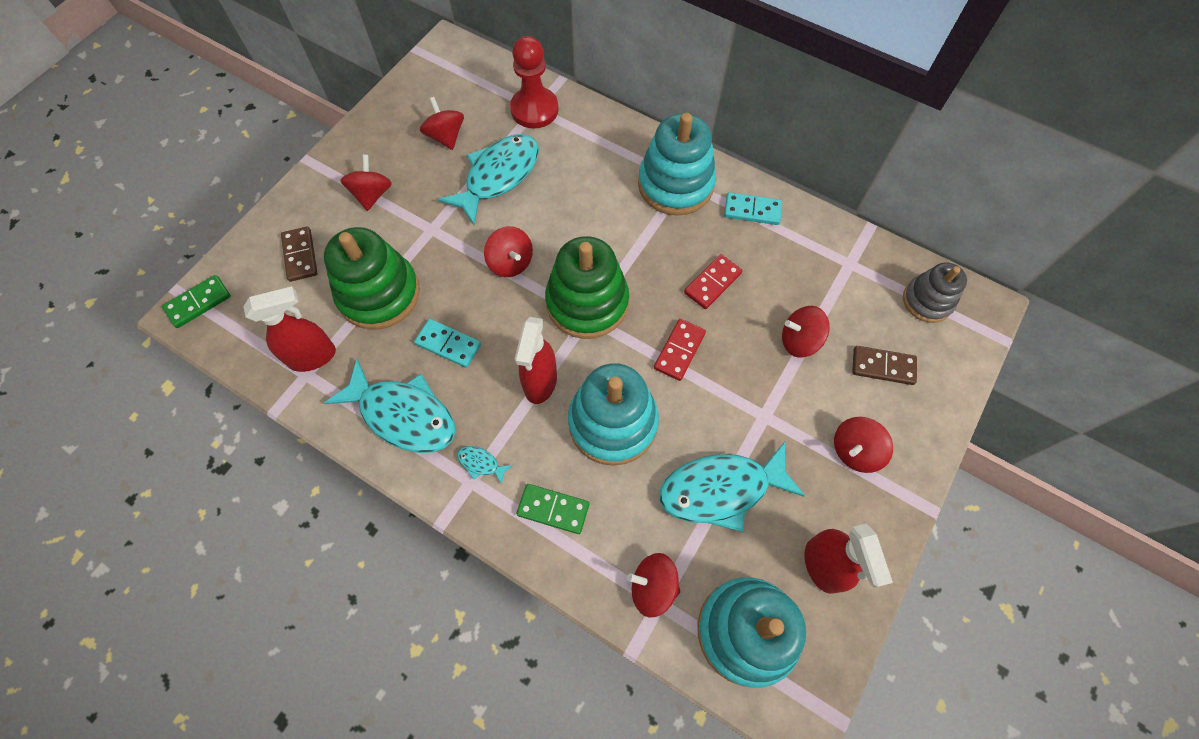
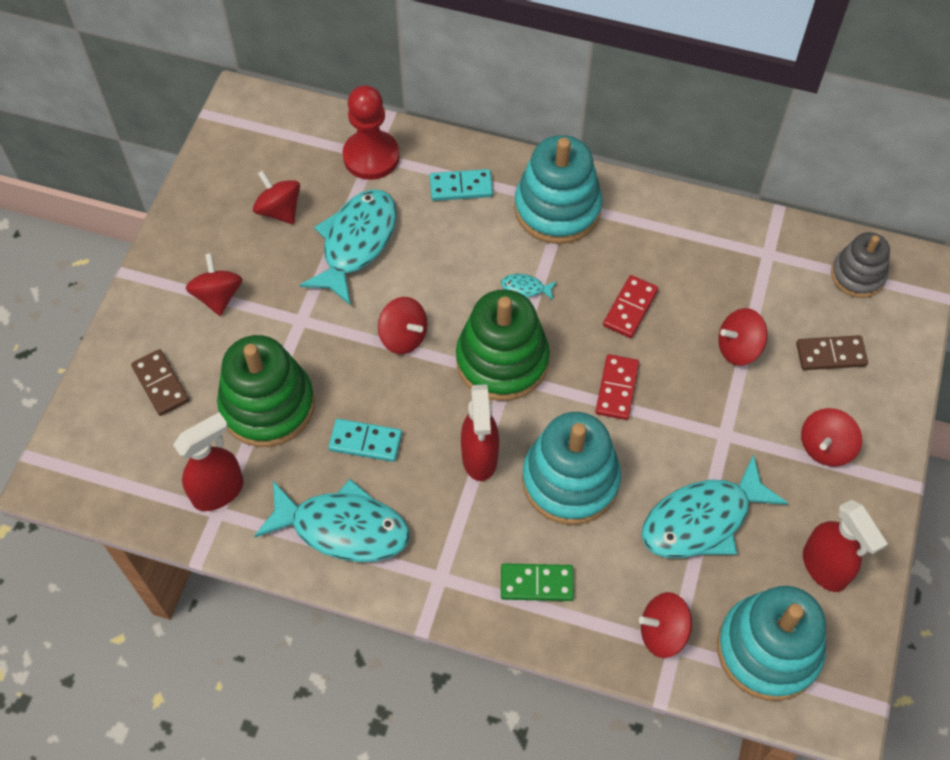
camera: 15 degrees left, 5 degrees down
green domino [162,275,231,328] -> none
turquoise fish [457,446,512,485] -> turquoise fish moved to [501,274,557,300]
turquoise domino [724,192,782,225] -> turquoise domino moved to [430,169,493,201]

